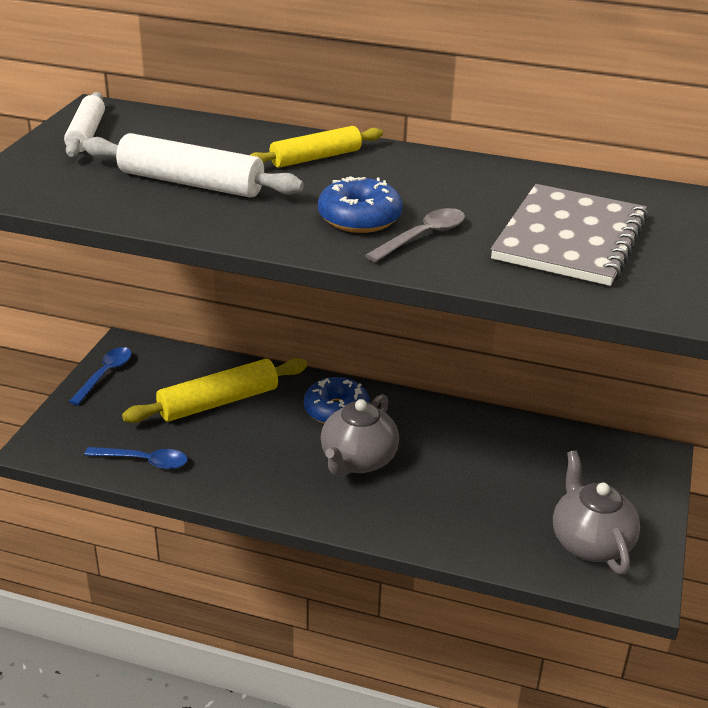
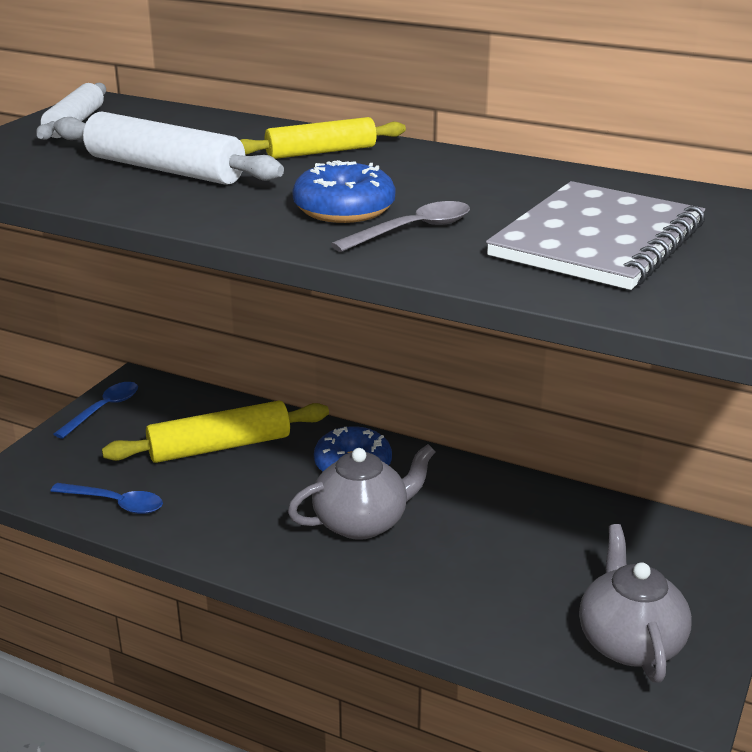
camera: 10 degrees right, 5 degrees down
grey teapot [321,394,399,476] -> grey teapot turned 150 degrees counterclockwise [288,444,435,540]

